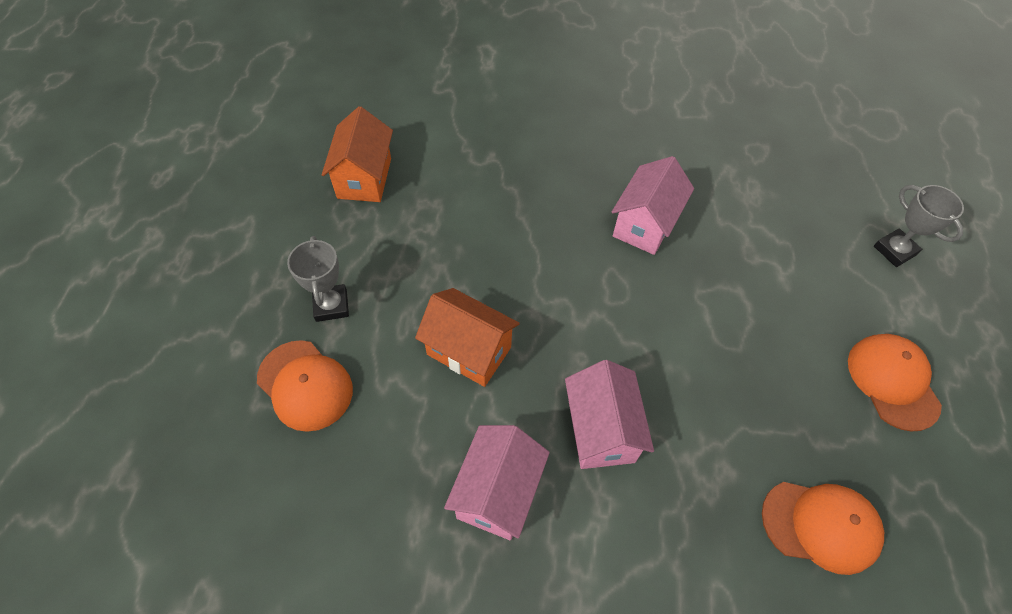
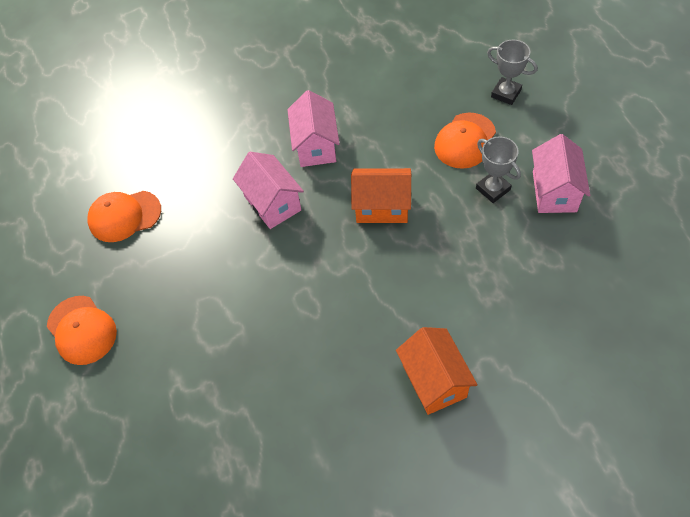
camera: 160 degrees right, 0 degrees up
orange cap [257,340,353,432] -> orange cap turned 75 degrees counterclockwise [434,113,496,169]
orange house [322,106,393,202] -> orange house moved to [396,327,477,415]
pink house [612,156,694,255] -> pink house moved to [532,134,590,213]
grey trophy [874,185,964,267] -> grey trophy moved to [487,40,537,105]

